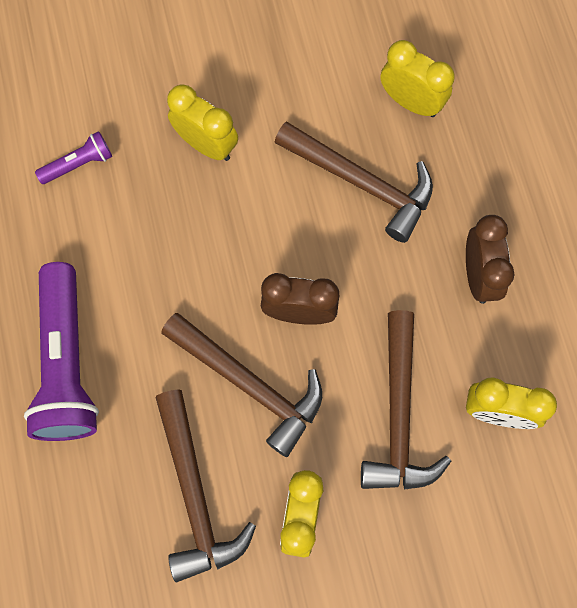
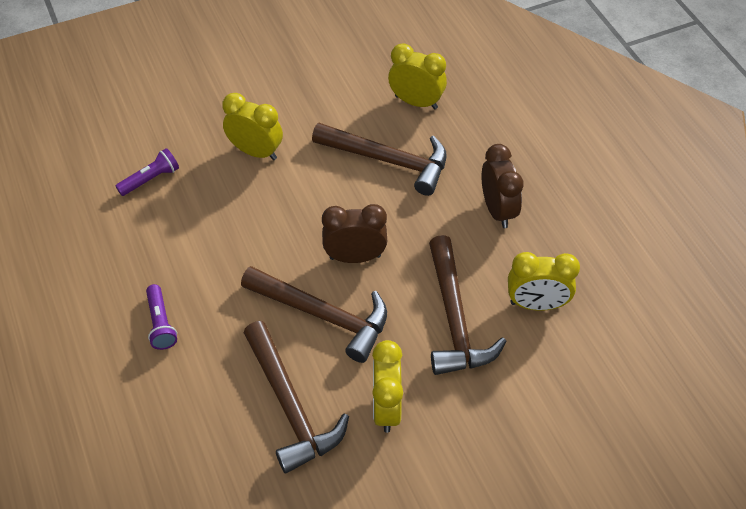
camera: 10 degrees left, 20 degrees down
purple flashlight [24,262,99,441] -> purple flashlight [146,284,177,350], size x0.46

